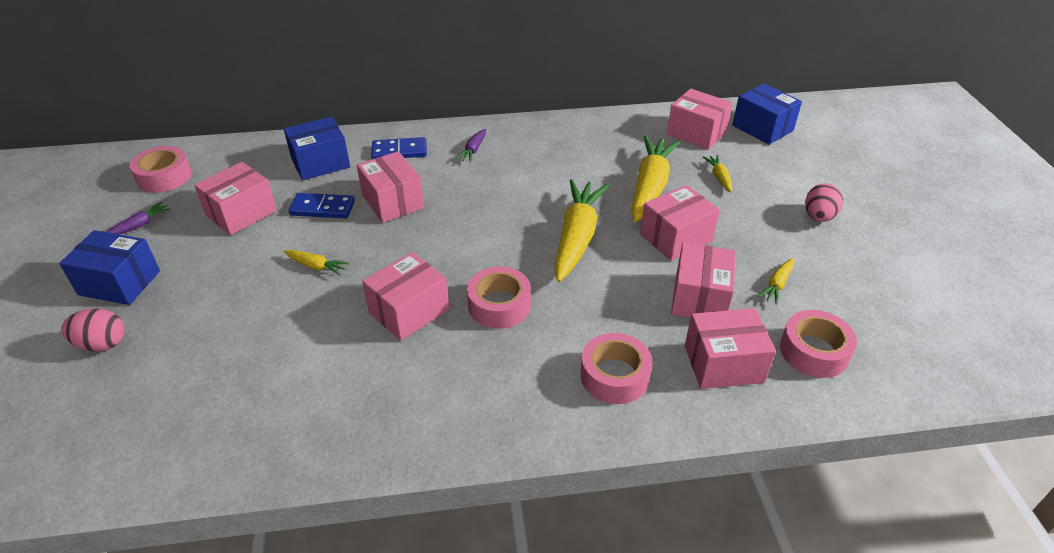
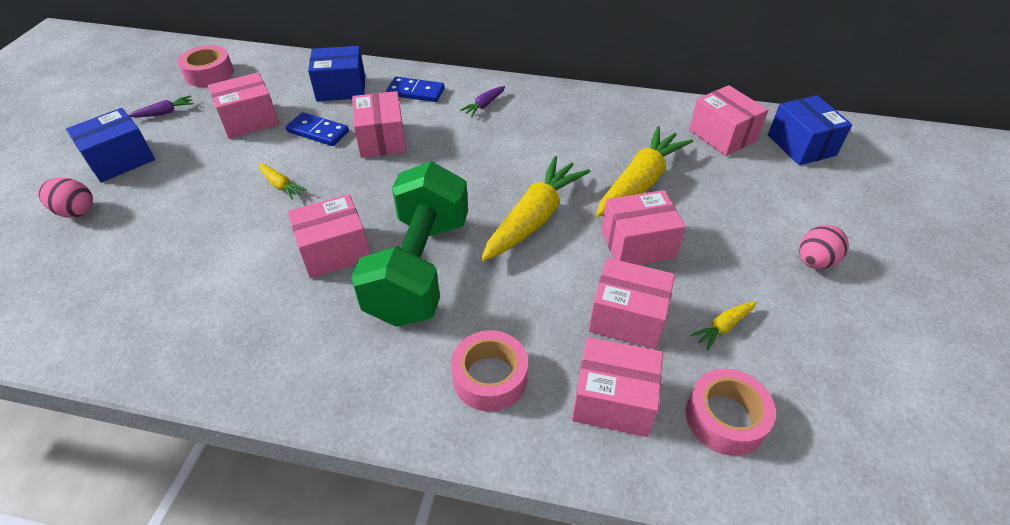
camera: 20 degrees right, 5 degrees up
blue box [59,230,160,305] -> blue box turned 75 degrees counterclockwise [66,108,155,182]
pink tape [467,267,531,329] -> green dumbbell [351,162,468,327]
pink box [671,243,736,318] -> pink box turned 75 degrees clockwise [589,258,675,349]
yellow carrot [703,155,732,193] -> none

